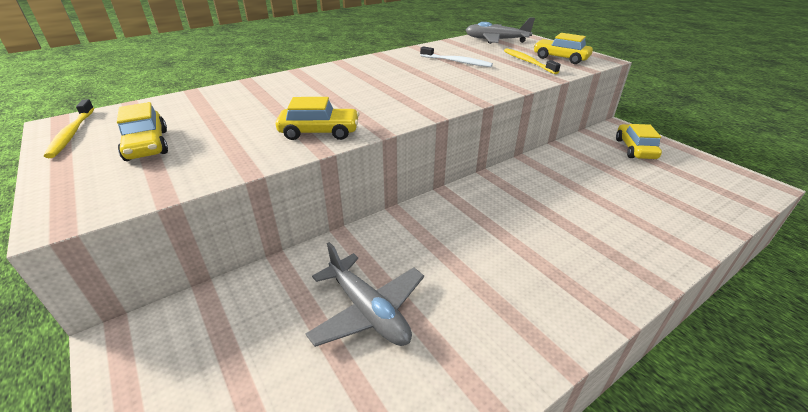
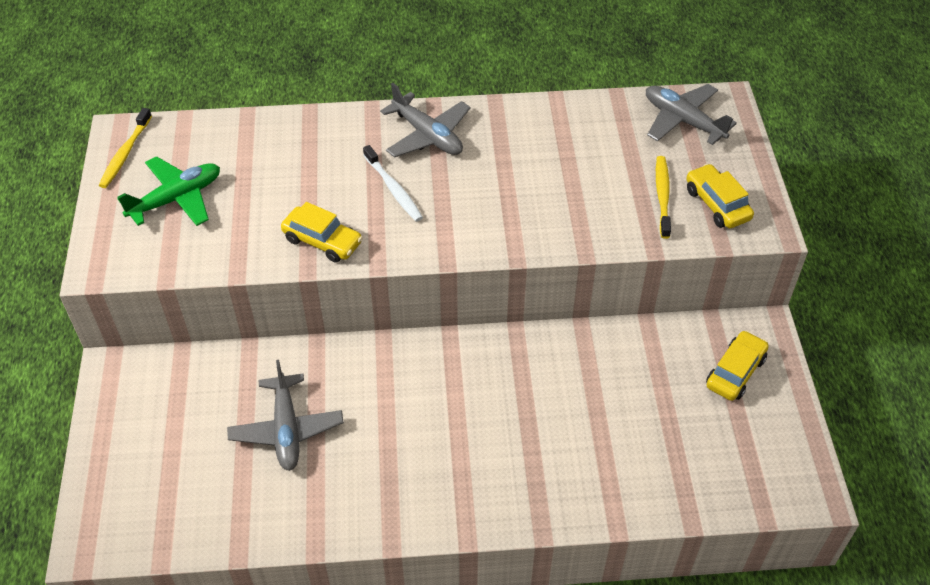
camera: 30 degrees right, 15 degrees up
yellow car [117,102,168,161] -> green plane [117,156,220,226]
white toothbrush [420,46,493,67] -> white toothbrush moved to [363,145,423,222]
none -> grey plane [380,83,471,158]

